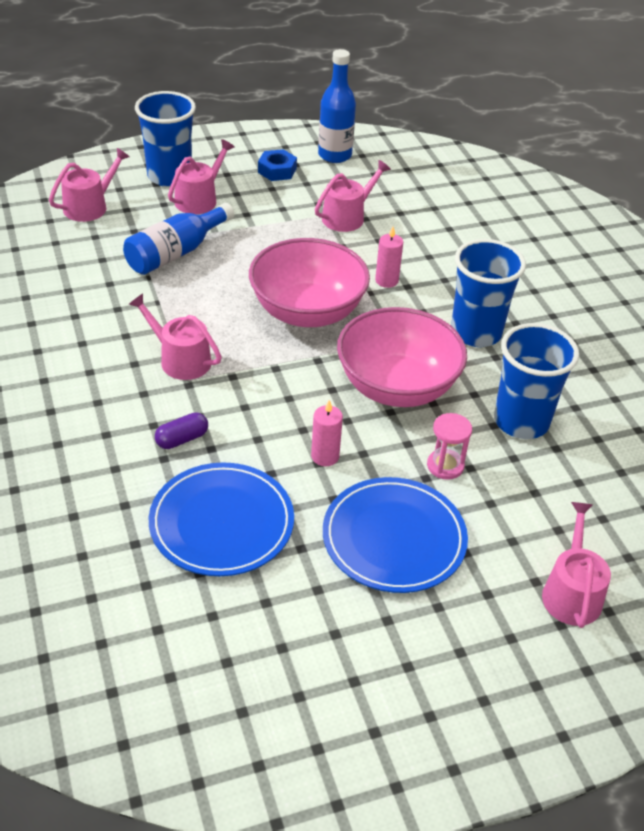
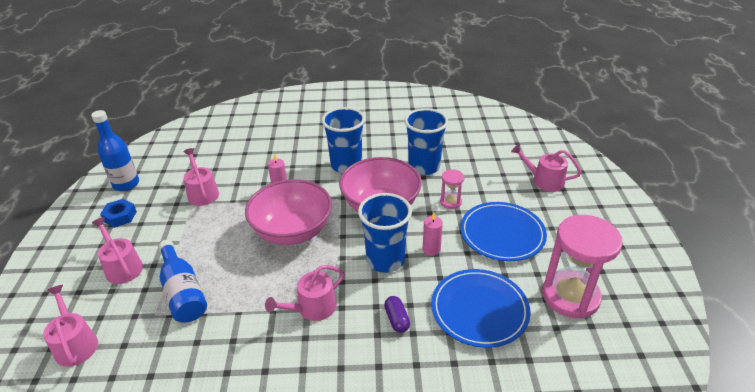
camera: 70 degrees left, 5 degrees down
blue cup [135,91,196,187] -> blue cup moved to [358,193,412,273]
none -> pink hourglass [542,215,623,319]

